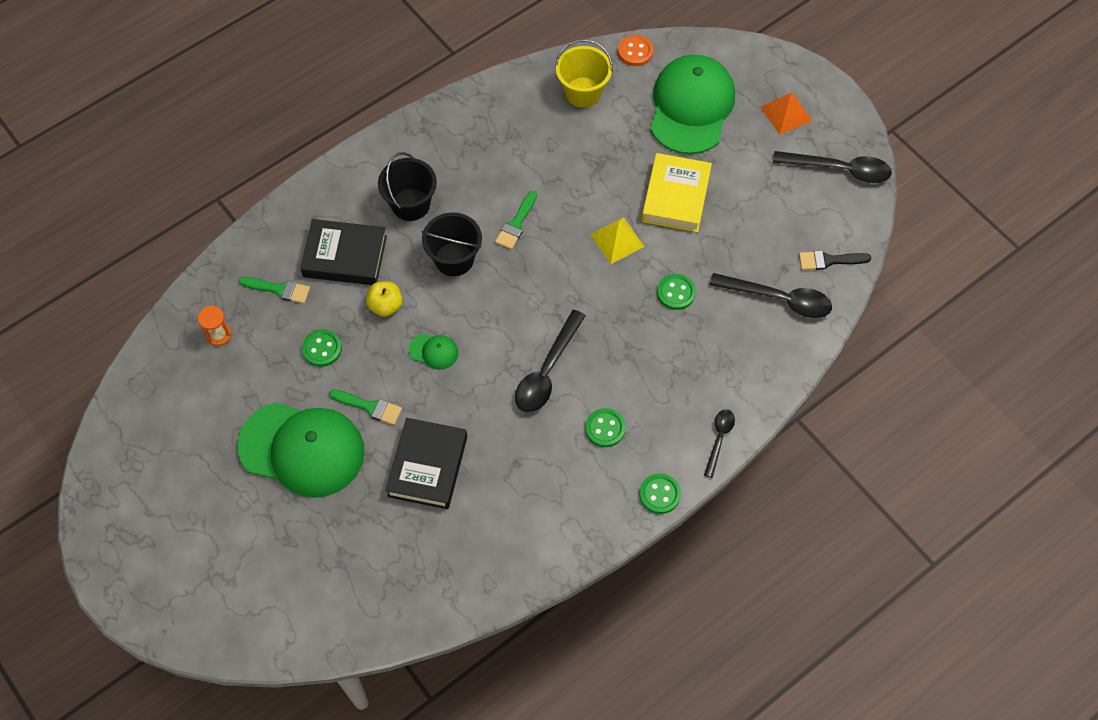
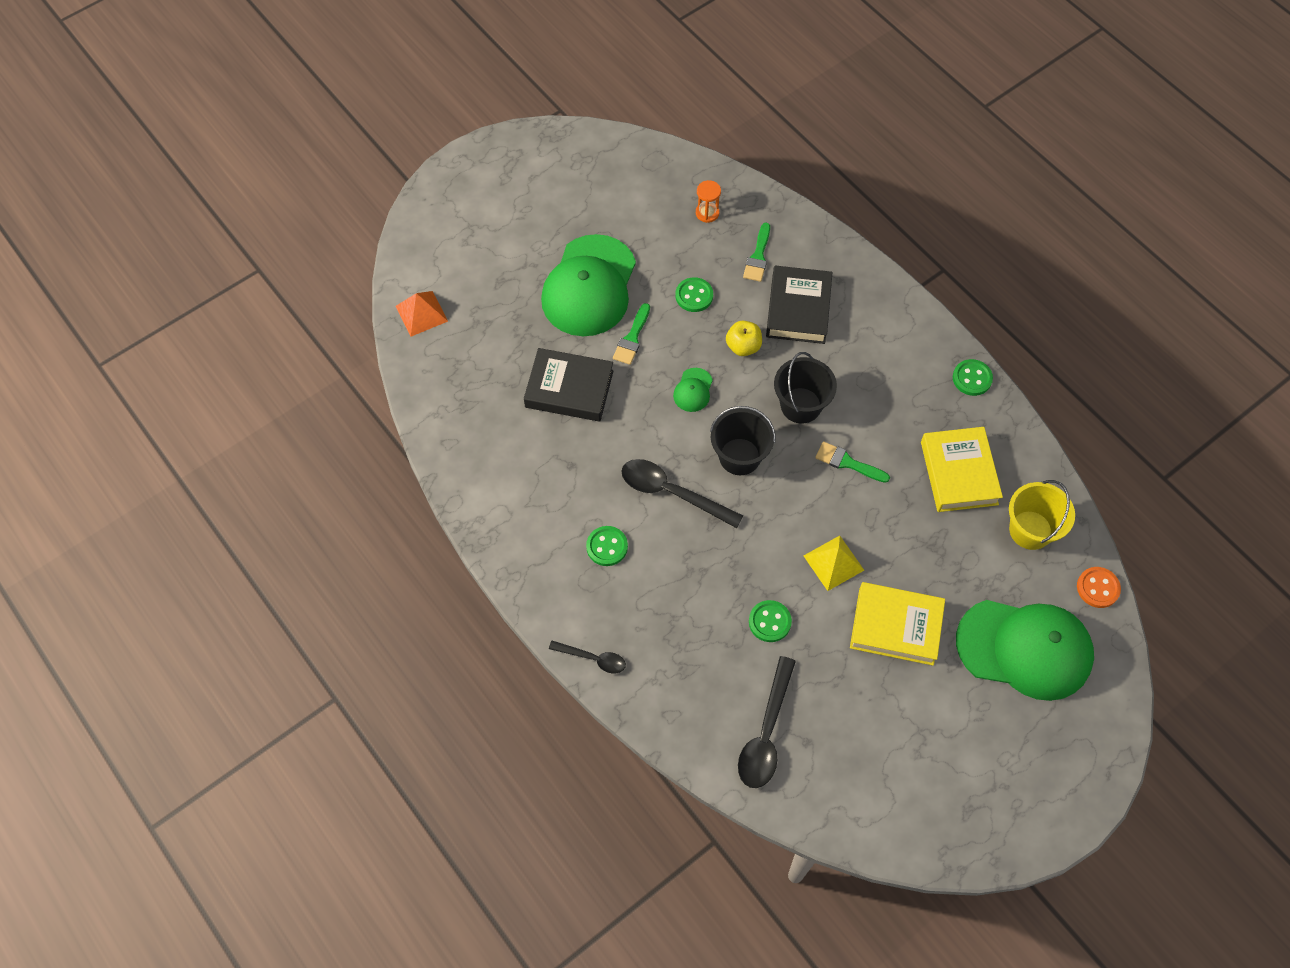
camera: 90 degrees right, 0 degrees up
black bucket [378,152,437,221] -> black bucket moved to [710,406,776,475]
green button [640,474,681,514] -> green button moved to [953,359,993,396]
orange pyramid [761,93,812,135] -> orange pyramid moved to [396,291,448,337]
black spoon [773,151,892,183] -> none
black brush [799,250,871,270] -> none
none -> yellow book [921,427,1003,512]

